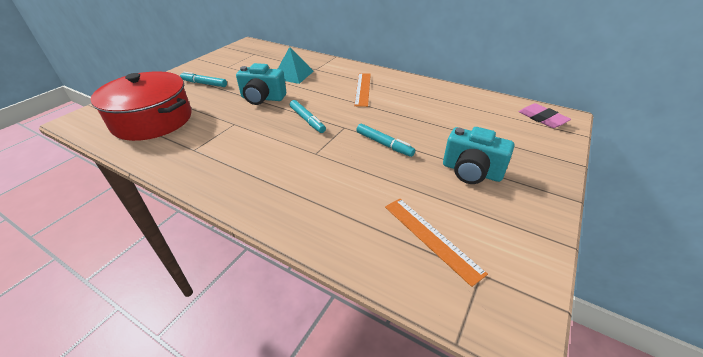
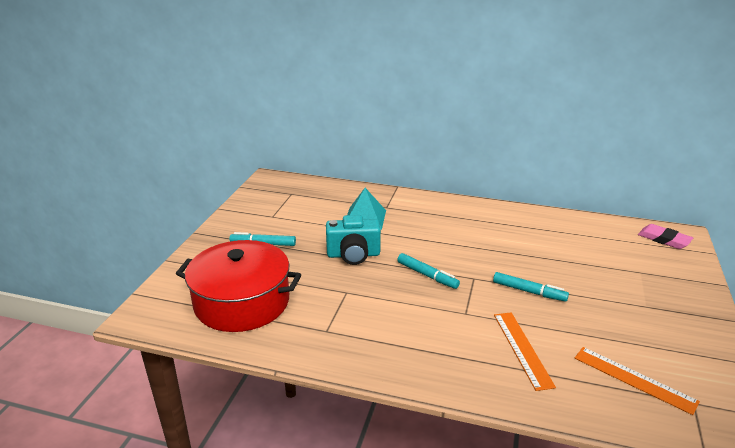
camera: 15 degrees left, 10 degrees down
orange ruler [354,73,371,107] -> orange ruler moved to [494,312,556,391]
turquoise camera [443,127,514,184] -> none

